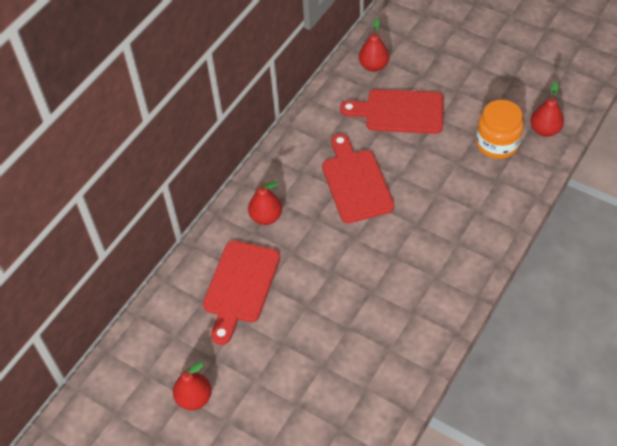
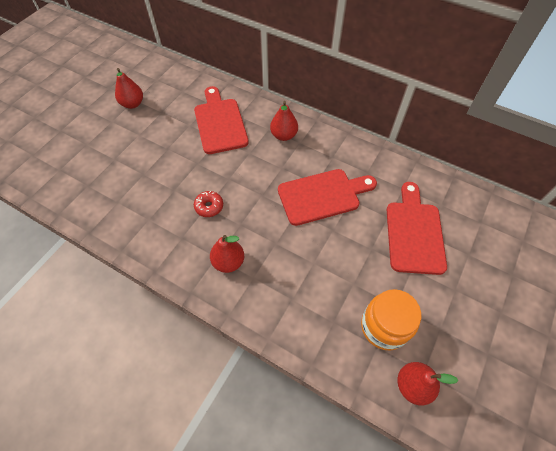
camera: 85 degrees right, 5 degrees up
red cutting board [203,241,280,345] -> red cutting board turned 60 degrees clockwise [194,86,249,154]
red pear [359,18,389,72] -> red pear moved to [210,235,244,273]
none -> red donut [194,191,223,217]

